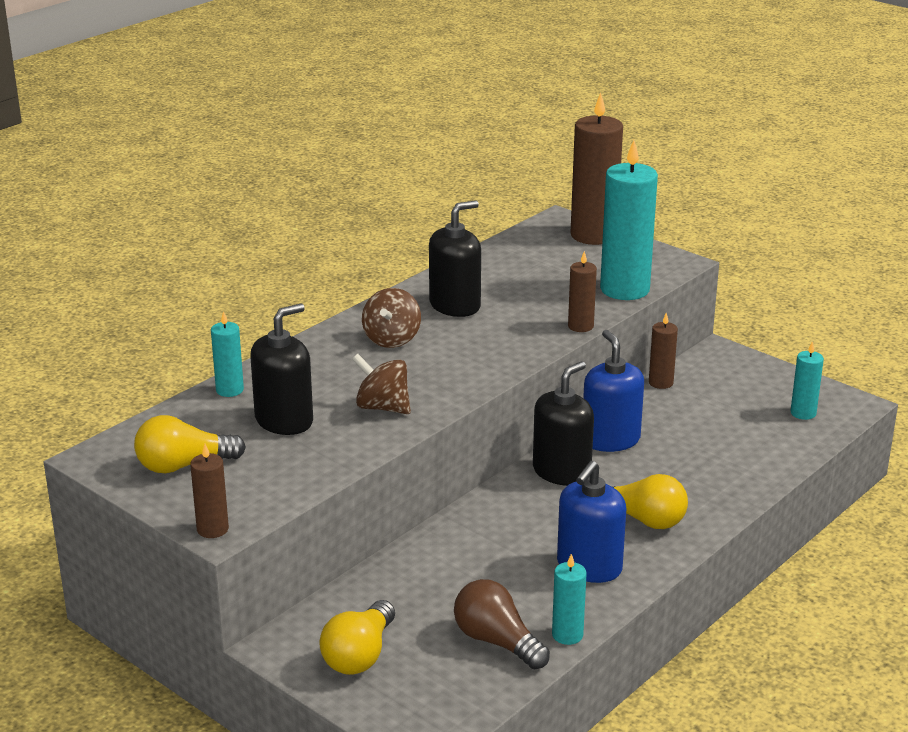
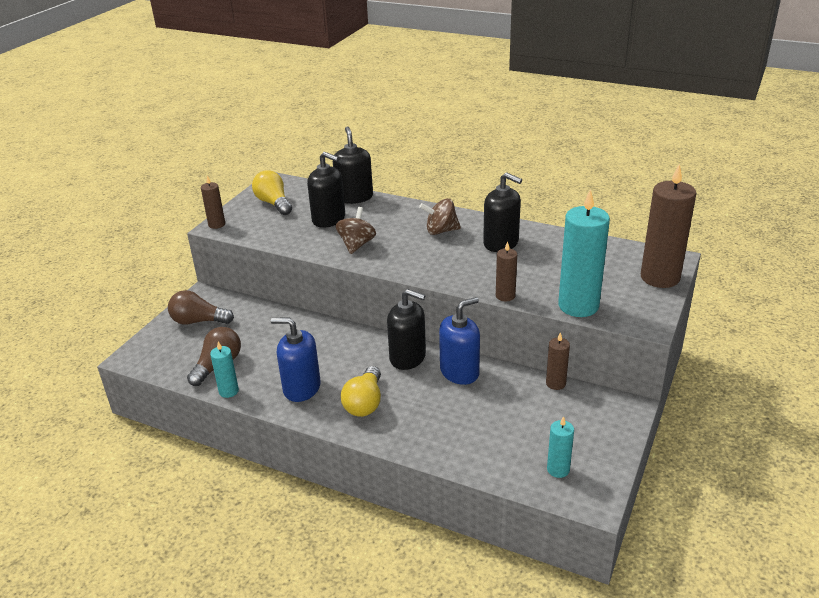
camera: 75 degrees right, 5 degrees up
turquoise candle [211,311,244,397] -> black soap dispenser [333,127,373,204]
yellow light bulb [319,600,395,675] -> brown light bulb [168,290,234,325]

